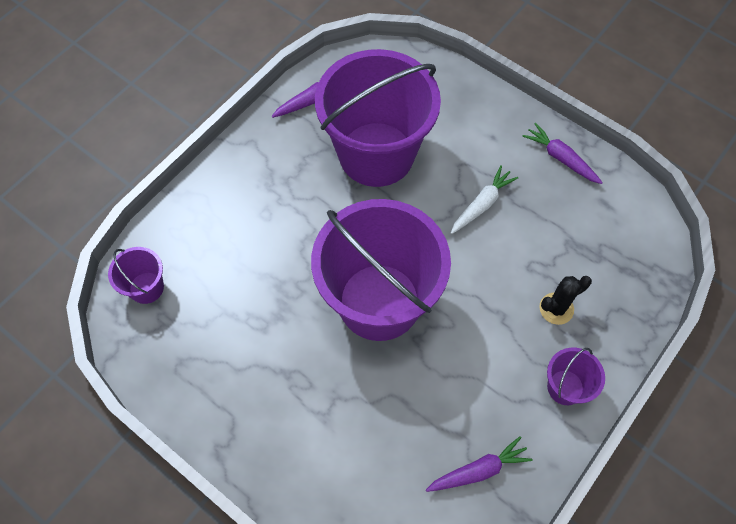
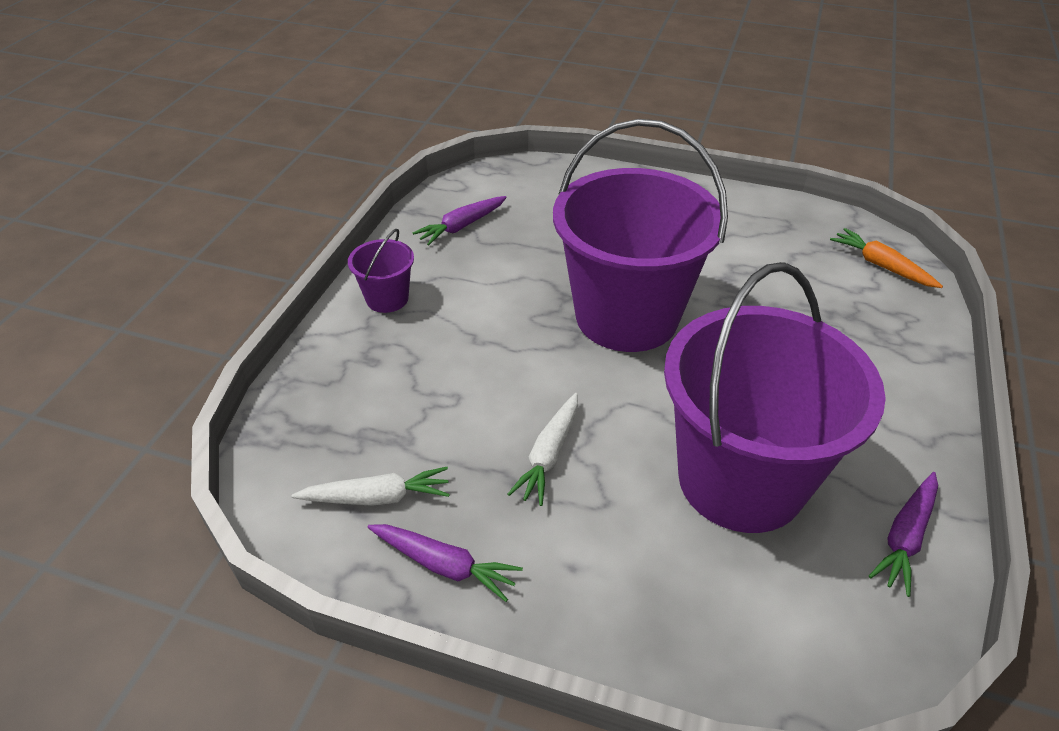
camera: 160 degrees right, 20 degrees down
purple bucket [108,247,164,304] -> orange carrot [830,228,943,288]
black cactus [539,276,592,325] -> none
none -> white carrot [292,467,450,506]

